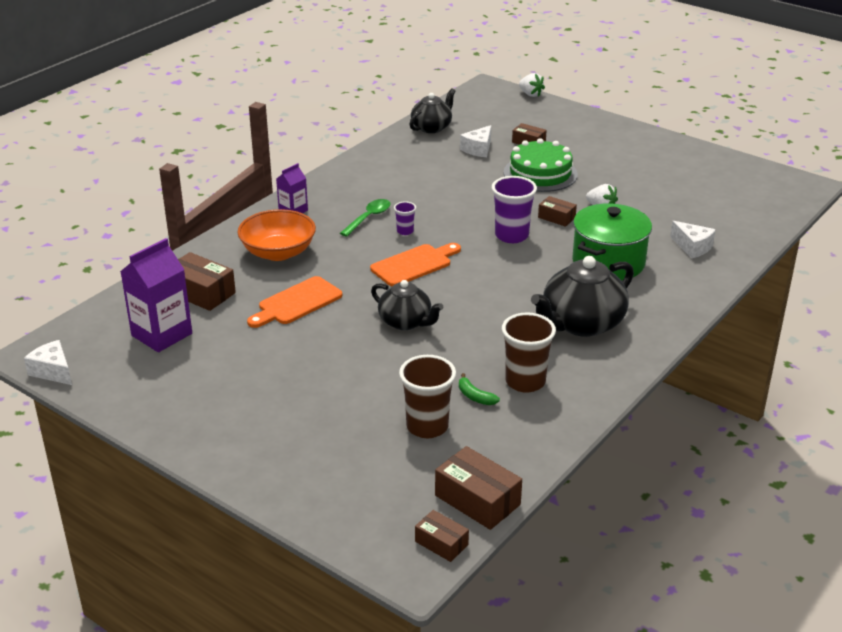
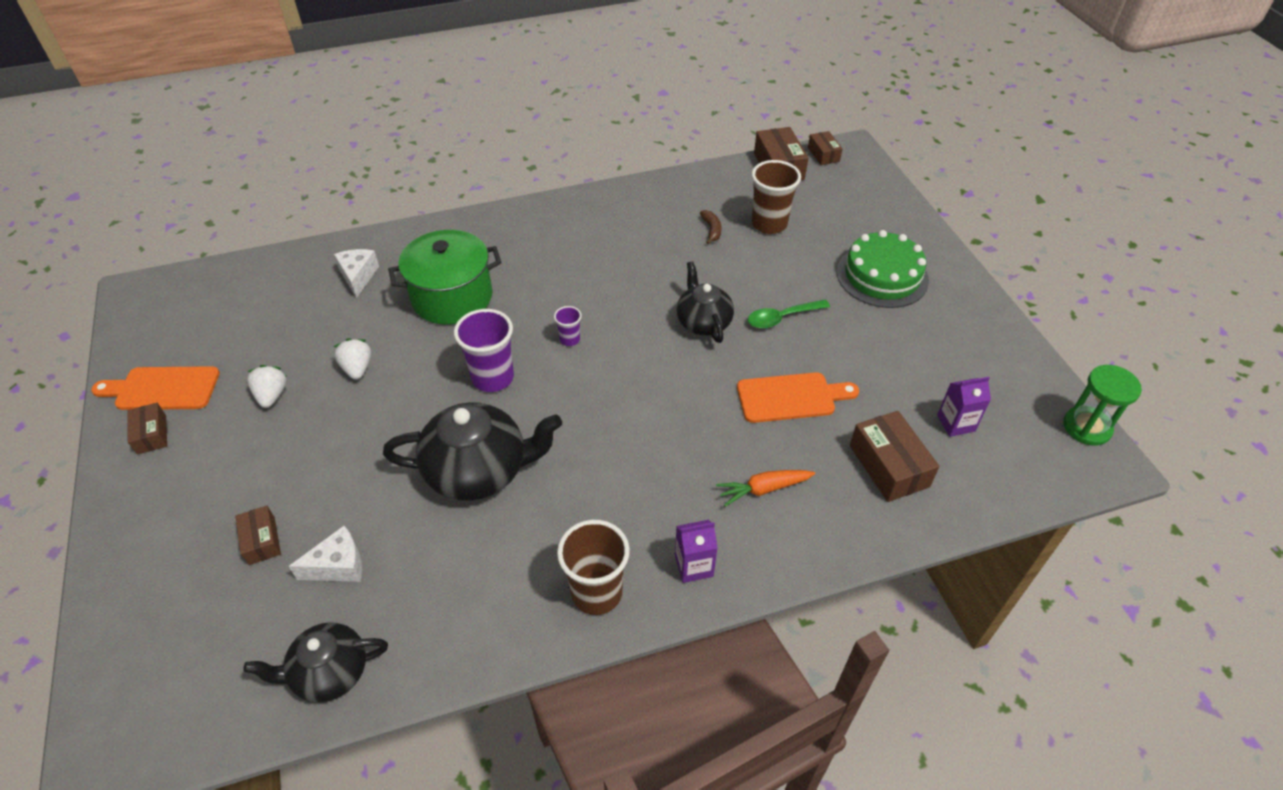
camera: 145 degrees left, 15 degrees up
white cheese [24,340,72,385] -> green hourglass [1063,365,1142,446]
purple carton [120,238,192,352] -> purple carton [937,377,991,437], size x0.56
orange bowl [238,209,316,261] -> orange carrot [716,470,815,506]
green spoon [340,199,391,237] -> green spoon moved to [748,299,830,328]
orange cutting board [370,243,461,287] -> orange cutting board moved to [91,366,220,410]
purple cup [394,202,416,235] -> purple cup moved to [554,306,582,346]
green banana [459,373,500,405] -> brown banana [700,210,721,244]
brown cup [502,312,556,393] -> brown cup moved to [557,520,630,615]
green cake [503,138,578,192] -> green cake moved to [837,230,929,308]
white strawberry [519,73,545,97] -> white strawberry moved to [247,365,287,408]
black teapot [531,256,634,337] -> black teapot moved to [383,402,562,501]
brown box [538,196,577,227] -> brown box moved to [127,403,167,455]

